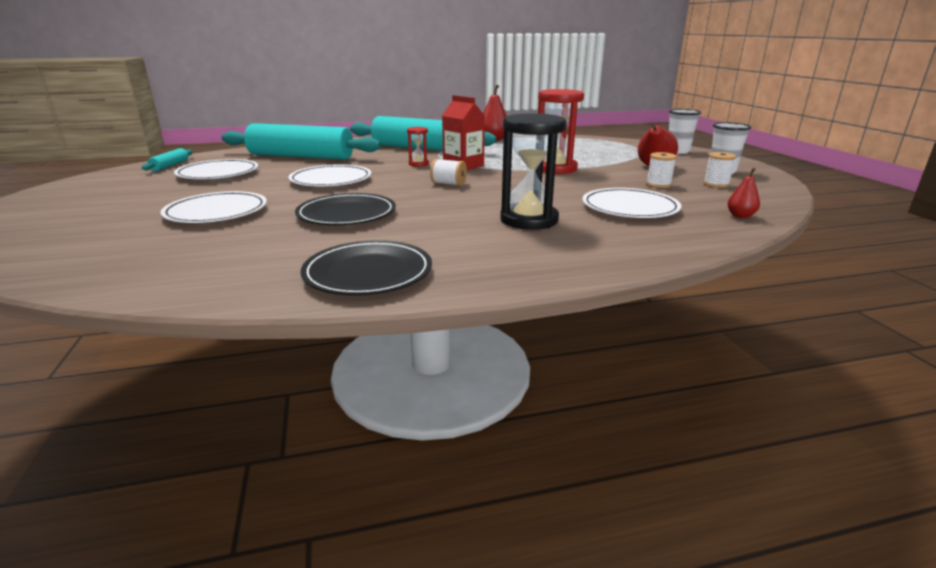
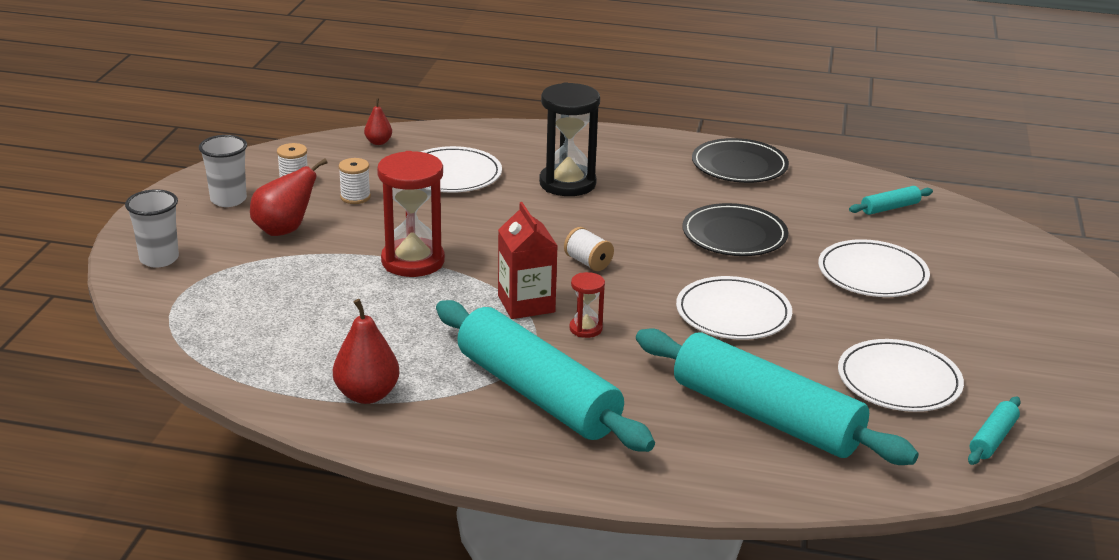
camera: 155 degrees left, 5 degrees up
none -> turquoise rolling pin [849,186,933,215]

